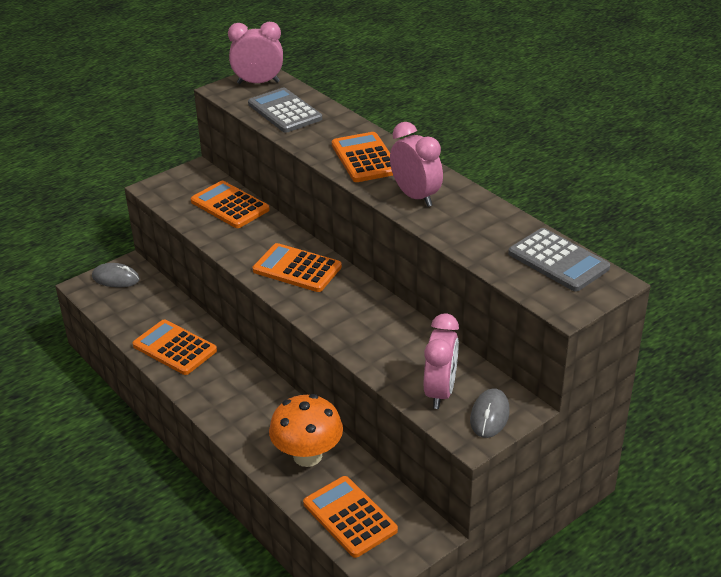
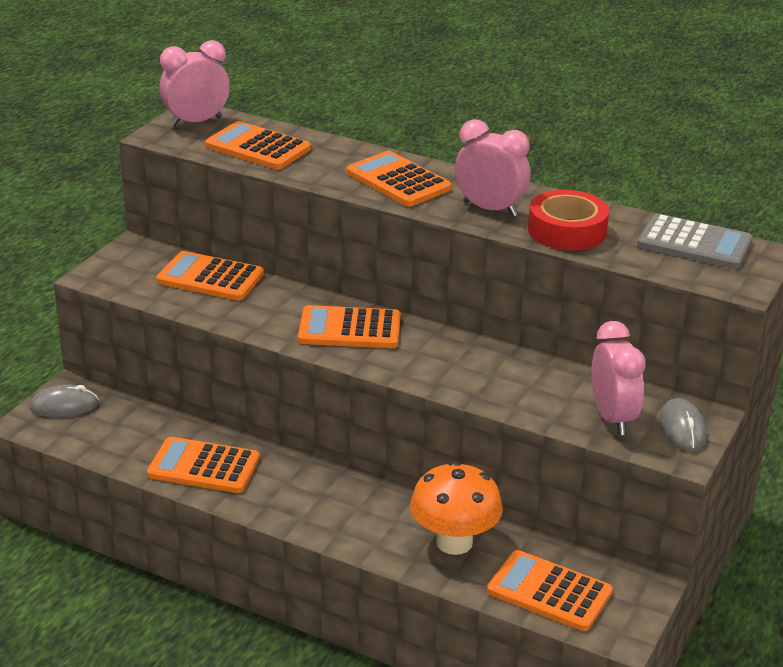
camera: 25 degrees left, 5 degrees down
grey calculator [248,88,322,133] -> orange calculator [205,121,311,169]
none -> red tape [528,190,609,250]

